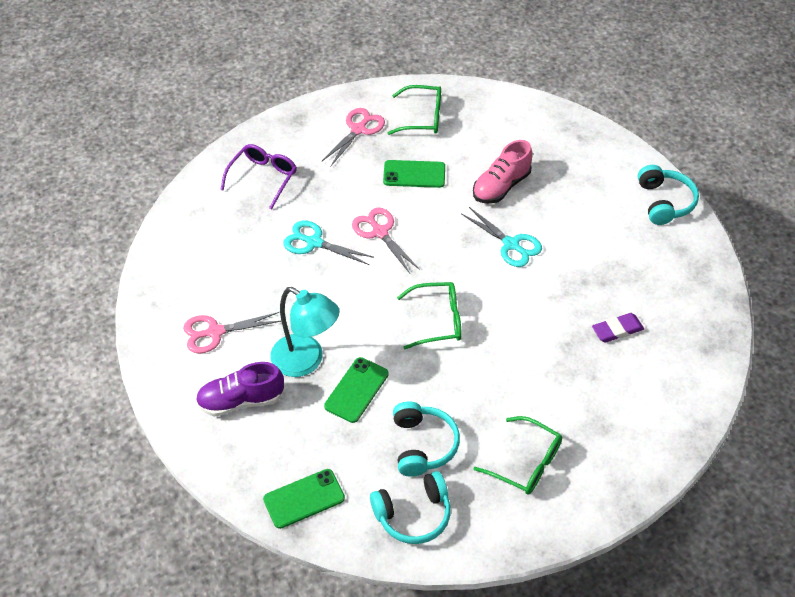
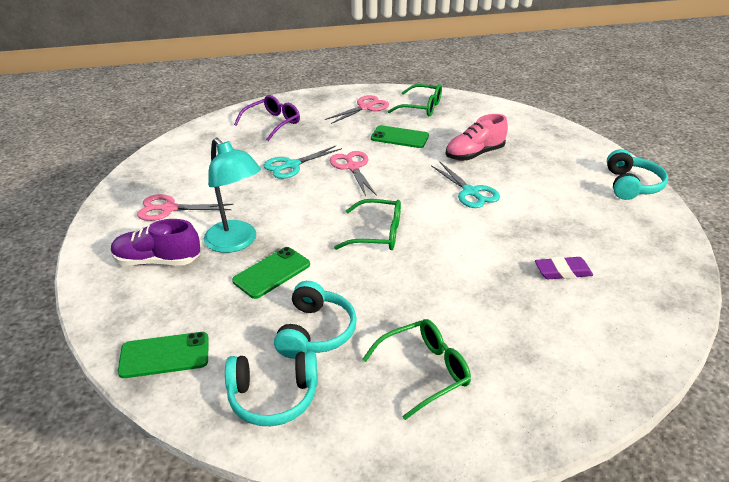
camera: 15 degrees right, 15 degrees down
turquoise scissors [283,221,373,265] -> turquoise scissors turned 75 degrees counterclockwise [263,146,342,179]
green glasses [473,416,562,495] -> green glasses turned 75 degrees counterclockwise [362,319,471,420]

